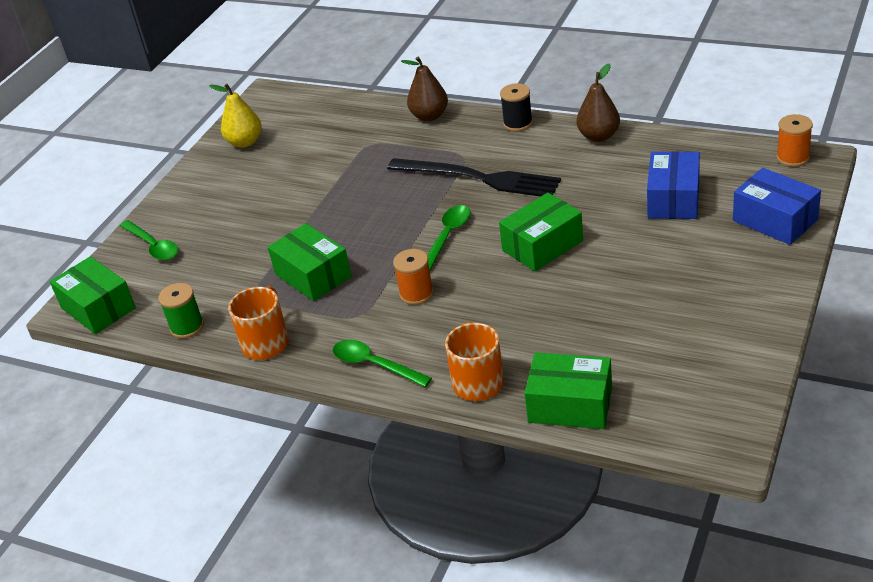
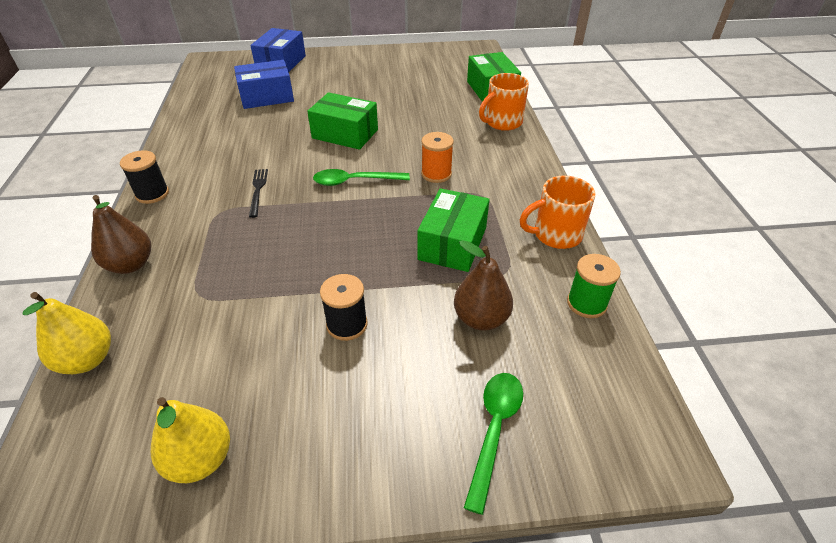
camera: 125 degrees left, 5 degrees up
green box [50,256,136,334] -> none
green spoon [333,339,432,387] -> none
black fork [387,158,561,197] -> black fork [249,169,268,218], size x0.43
brown pear [577,63,620,142] -> brown pear moved to [454,240,513,331]
orange spool [776,114,813,167] -> none
none -> yellow pear [23,292,111,374]
none -> black spool [320,274,368,341]

